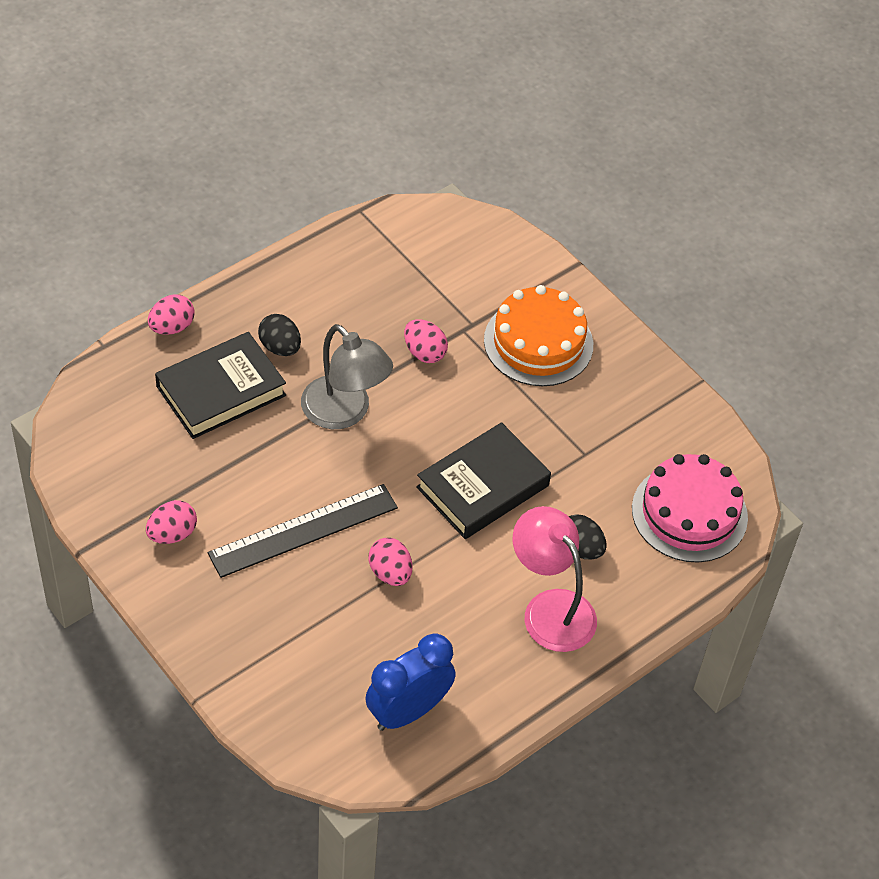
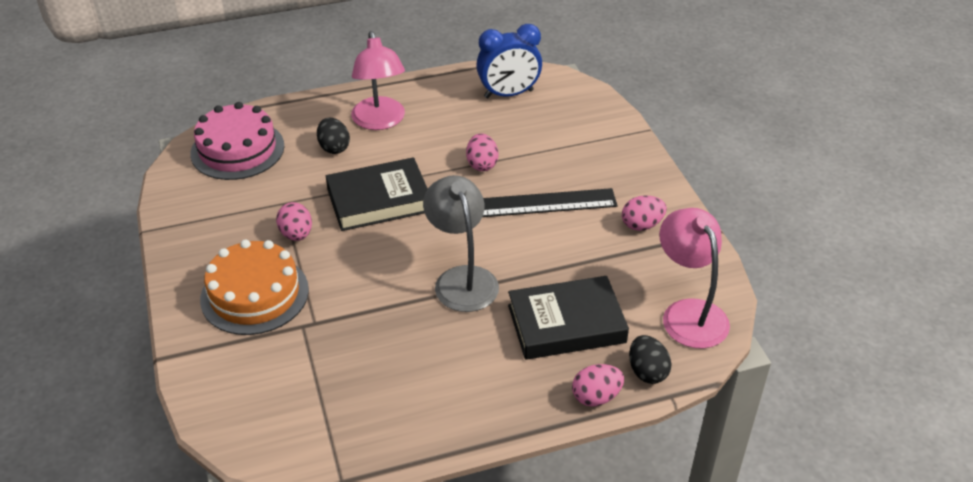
camera: 155 degrees left, 10 degrees down
black egg [258,314,301,356] -> black egg moved to [629,335,672,384]
pink egg [404,319,448,363] -> pink egg moved to [276,202,312,241]
none -> pink lamp [659,208,730,349]

